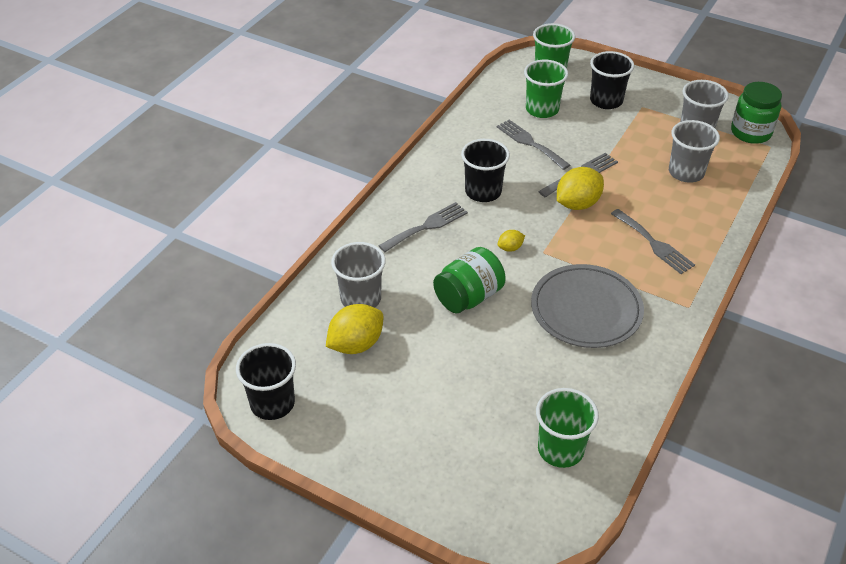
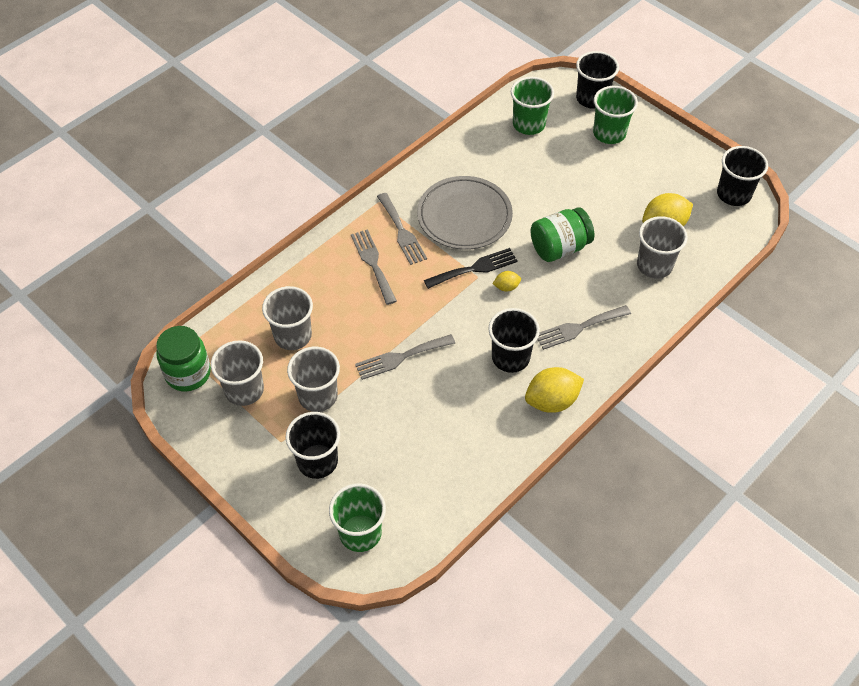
camera: 165 degrees left, 10 degrees up
grey fork [497,120,570,170] -> grey fork moved to [377,193,427,265]
green cup [524,60,568,118] -> green cup moved to [593,86,638,144]
yellow lemon [557,167,604,210] -> yellow lemon moved to [525,367,584,413]
none -> grey cup [287,347,340,412]
none -> black fork [424,248,518,289]
none -> black cup [576,51,619,109]

